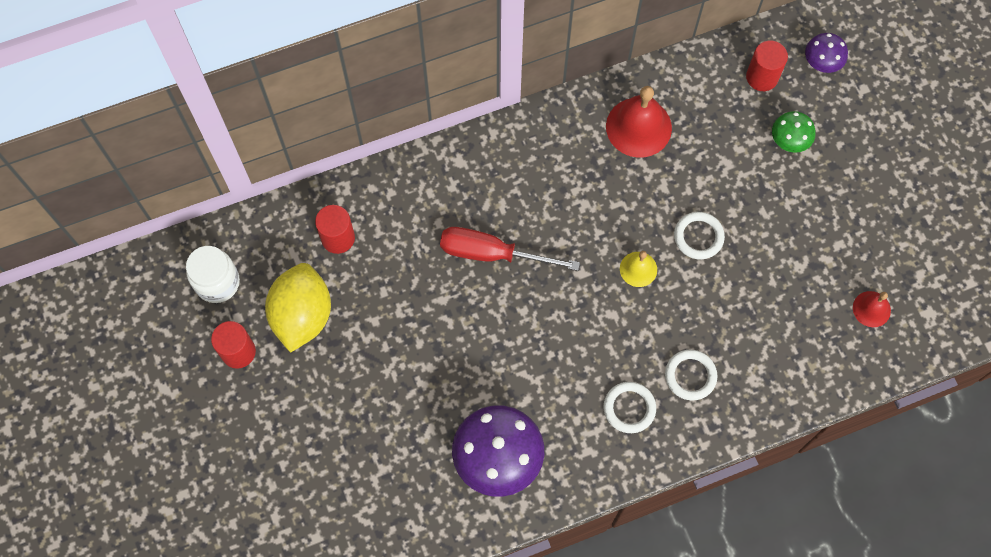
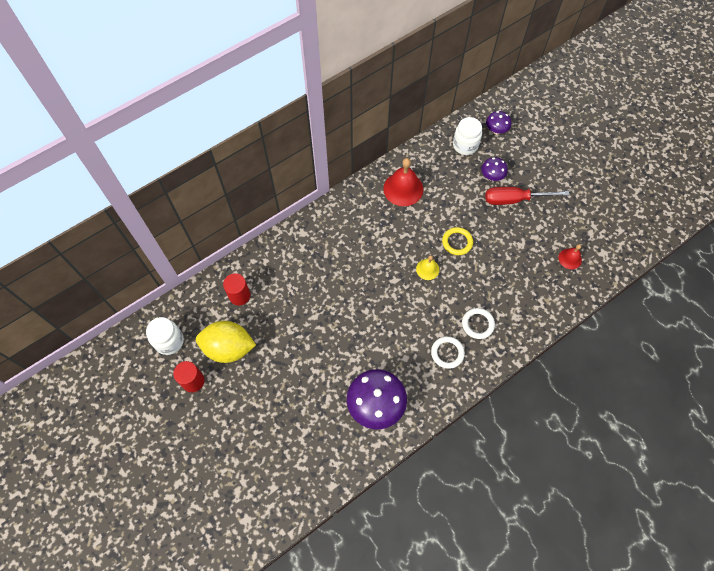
camera: 15 degrees left, 5 degrees down
yellow lemon [265,263,331,353] -> yellow lemon turned 75 degrees counterclockwise [196,321,256,363]
red screwdriver [440,227,580,271] -> red screwdriver moved to [485,187,570,205]
white ring [674,212,725,259] -> yellow ring [442,227,473,255]
red cylinder [746,41,788,91] -> white jar [453,117,482,155]
green mushroom [772,111,815,153] -> purple mushroom [481,157,508,181]

